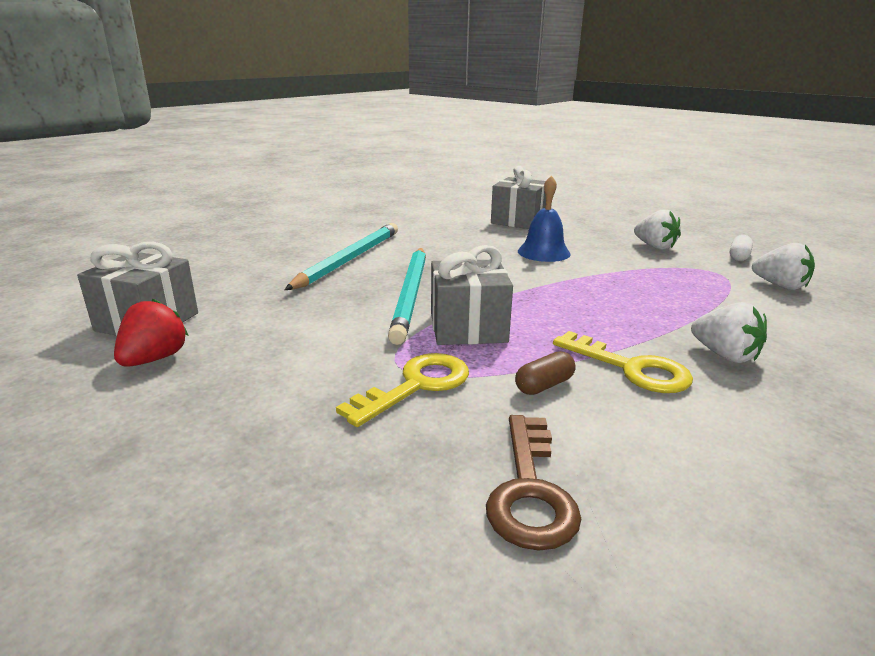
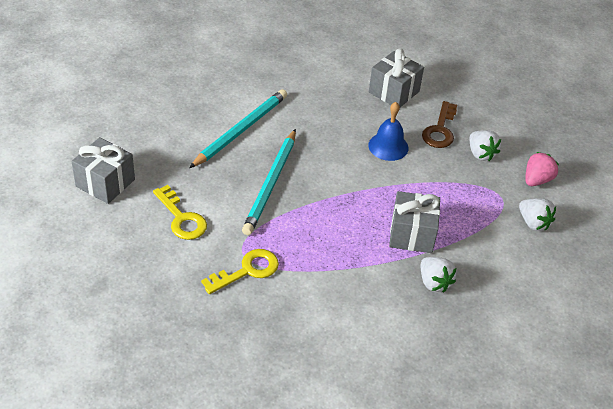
camera: 10 degrees right, 20 degrees up
red strawberry [114,298,189,367] -> none
grey gift [431,245,513,345] -> grey gift moved to [389,191,440,253]
brown key [486,415,581,551] -> brown key moved to [422,101,457,148]
brown capsule [515,351,576,395] -> none
yellow key [553,331,693,393] -> yellow key moved to [153,185,207,240]
white capsule [730,235,753,261] -> pink strawberry [525,152,559,186]

